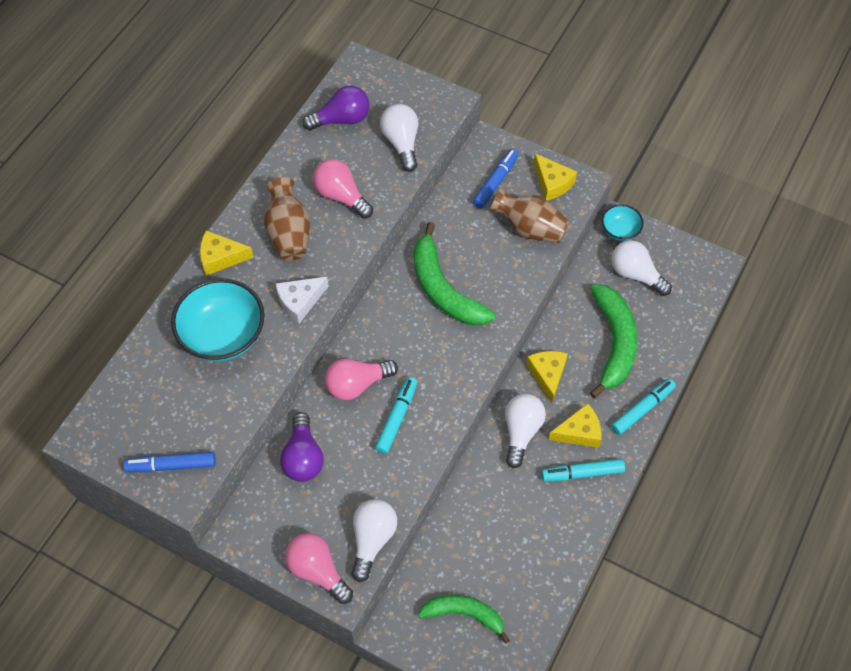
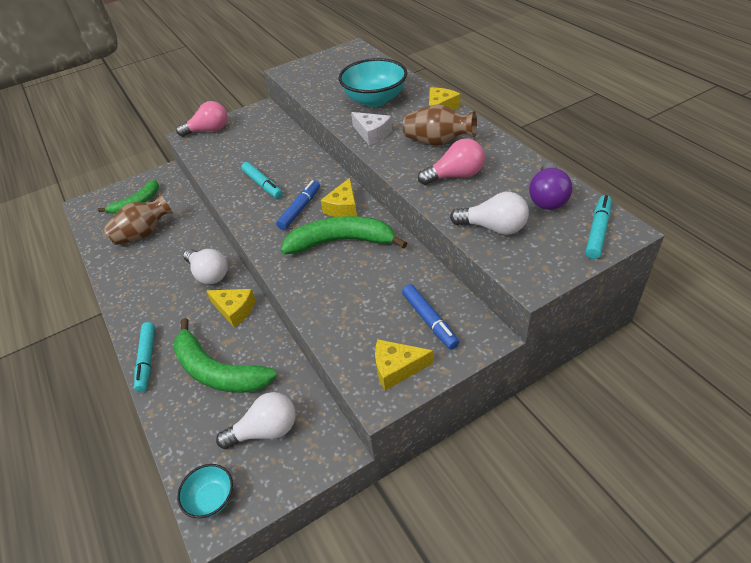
camera: 125 degrees right, 15 degrees down
blue marker [123,452,216,472] -> blue marker moved to [276,180,320,230]
white cheese [275,277,329,324] -> white cheese turned 135 degrees clockwise [351,112,392,146]
purple light bulb [280,412,324,482] -> none
pink light bulb [325,359,398,400] -> none
white light bulb [351,499,397,582] -> none
brown vase [490,187,570,243] -> brown vase moved to [103,194,173,245]
turquoise marker [541,459,625,481] -> turquoise marker moved to [585,195,611,259]
yellow cheese [548,403,601,448] -> yellow cheese moved to [321,178,357,217]
turquoise bowl [602,204,644,241] -> turquoise bowl moved to [177,464,233,518]

